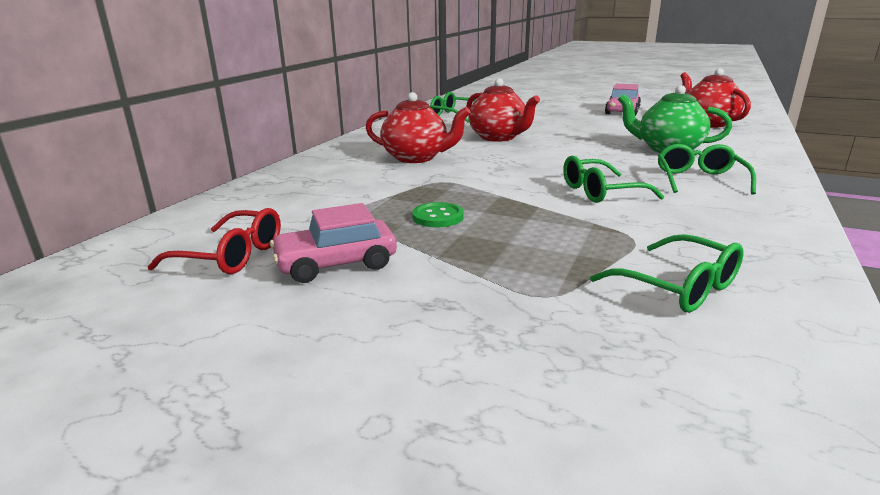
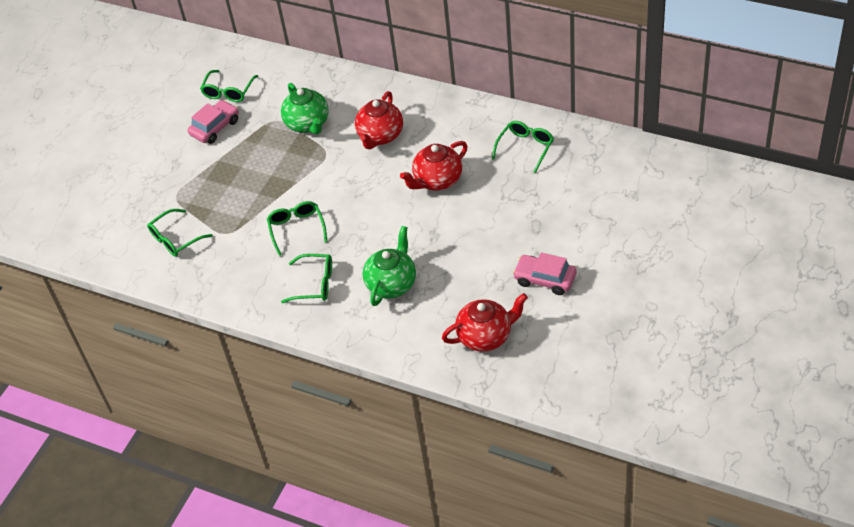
camera: 95 degrees right, 25 degrees up
red glasses [148,208,281,274] -> green glasses [200,70,258,102]
pink car [270,203,397,283] -> pink car turned 60 degrees clockwise [188,100,239,144]
green button [412,202,464,227] -> none
none -> green teapot [281,83,329,134]

